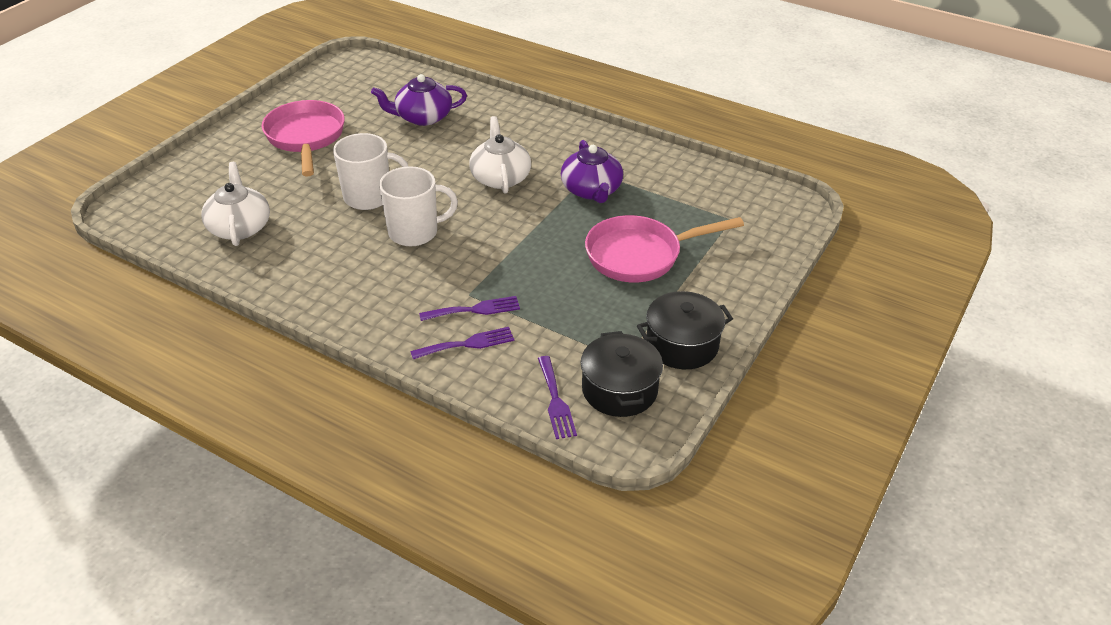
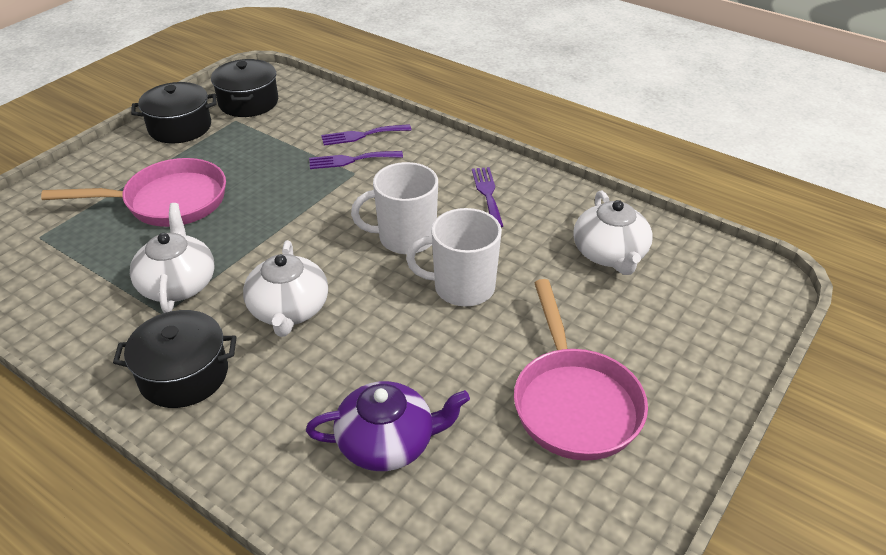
camera: 175 degrees left, 0 degrees up
purple fork [538,356,577,439] -> purple fork moved to [472,167,503,227]
purple teapot [561,140,623,203] -> white teapot [130,203,215,313]
none -> black pot [113,310,237,408]

